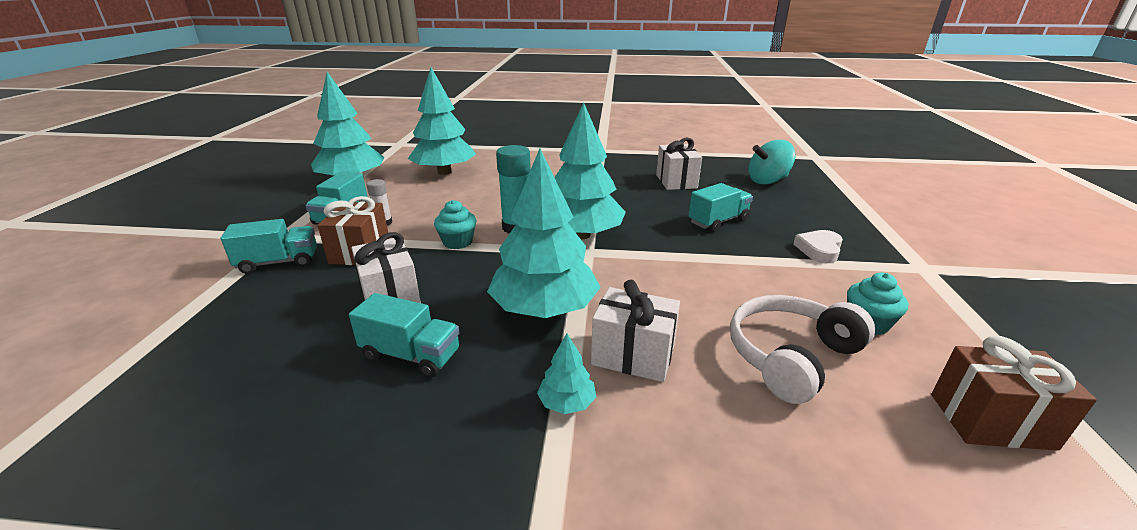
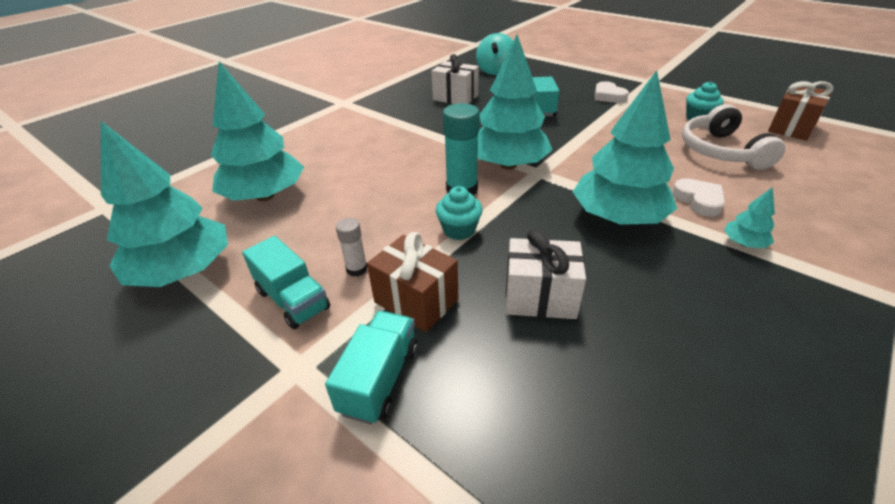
camera: 55 degrees left, 10 degrees up
turquoise truck [349,293,460,378] -> none
white gift [591,280,680,382] -> white heart [672,178,725,217]

